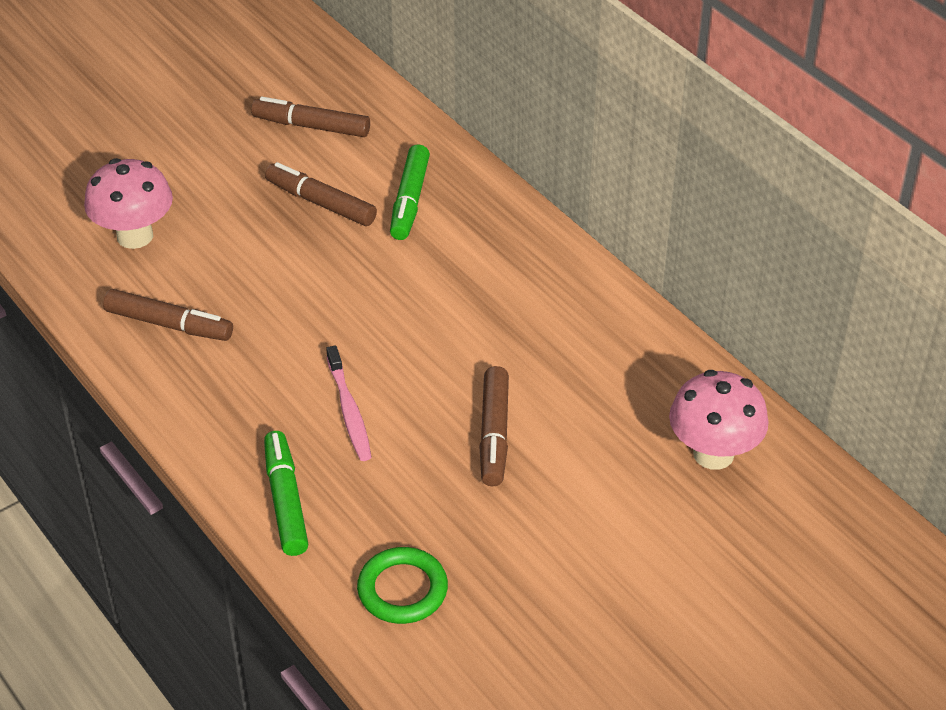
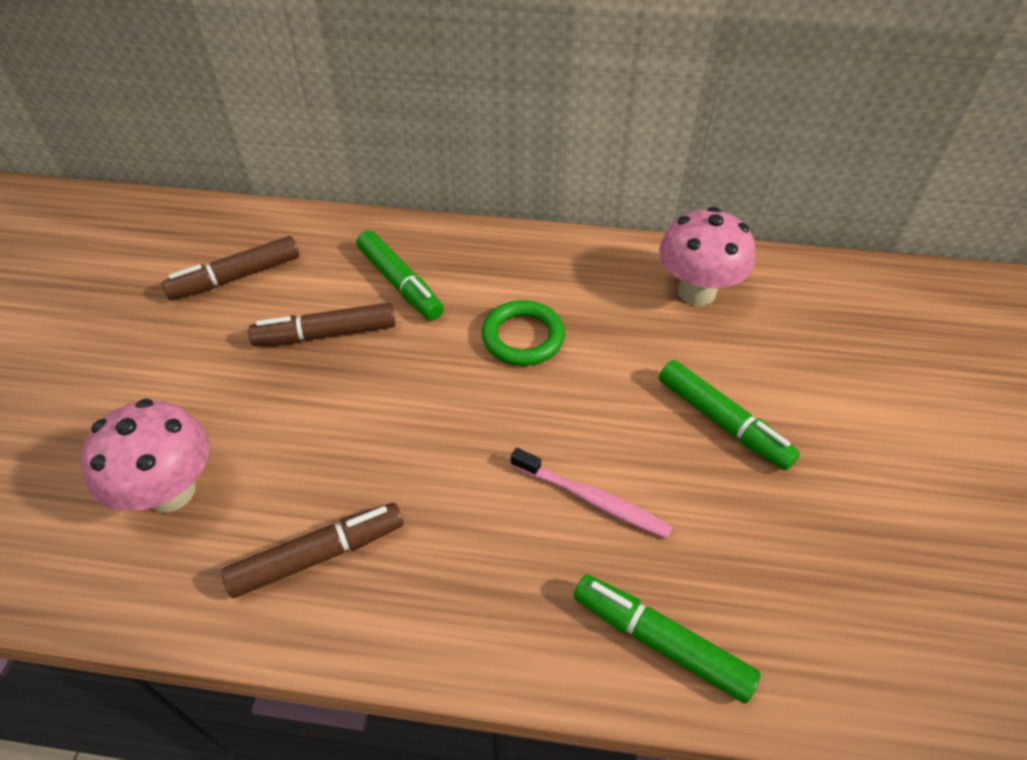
camera: 45 degrees left, 5 degrees up
green ring [357,547,448,624] -> green ring moved to [482,300,565,366]
brown marker [479,366,509,486] -> green marker [659,360,800,471]
pink mushroom [669,370,769,470] -> pink mushroom moved to [659,207,755,306]

